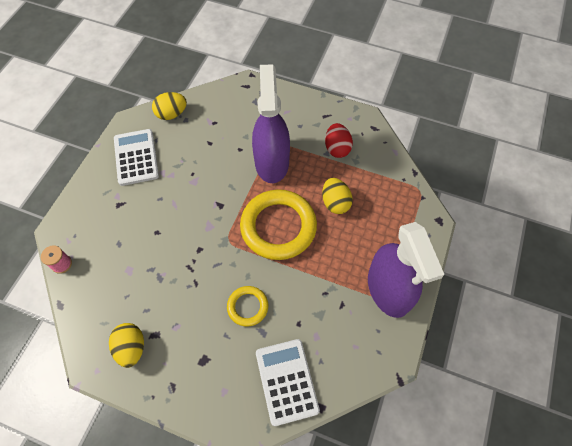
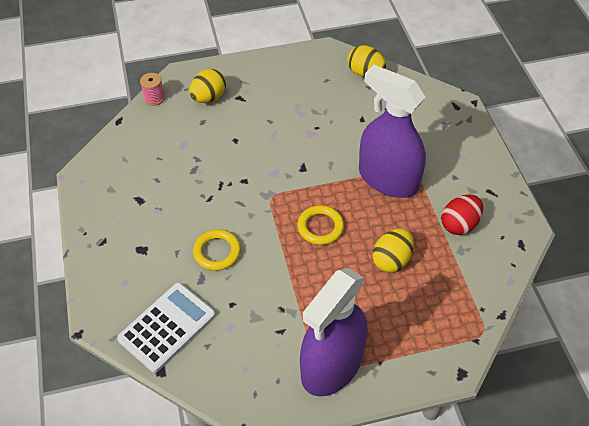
camera: 55 degrees right, 10 degrees down
yellow egg [109,323,144,368] -> yellow egg moved to [189,69,226,103]
white calculator [114,129,159,186] -> none
yellow ring [240,189,317,260] -> yellow ring [297,205,344,245], size x0.50
purple spray bottle [252,64,290,183] -> purple spray bottle turned 105 degrees counterclockwise [359,65,426,198]

